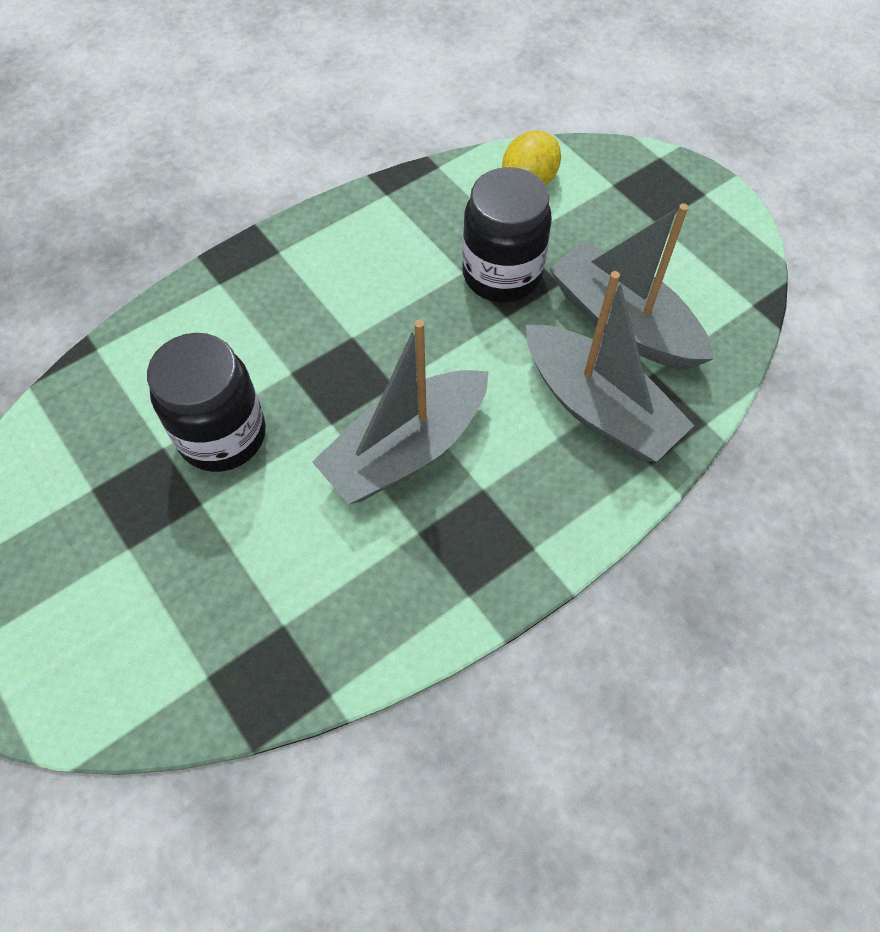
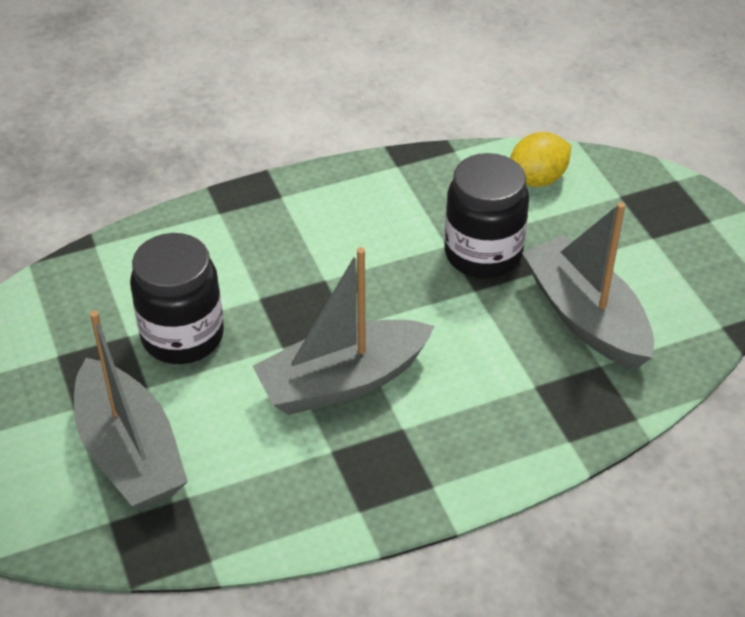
camera: 15 degrees right, 15 degrees down
grey boat [526,271,694,462] -> grey boat moved to [74,310,188,510]

